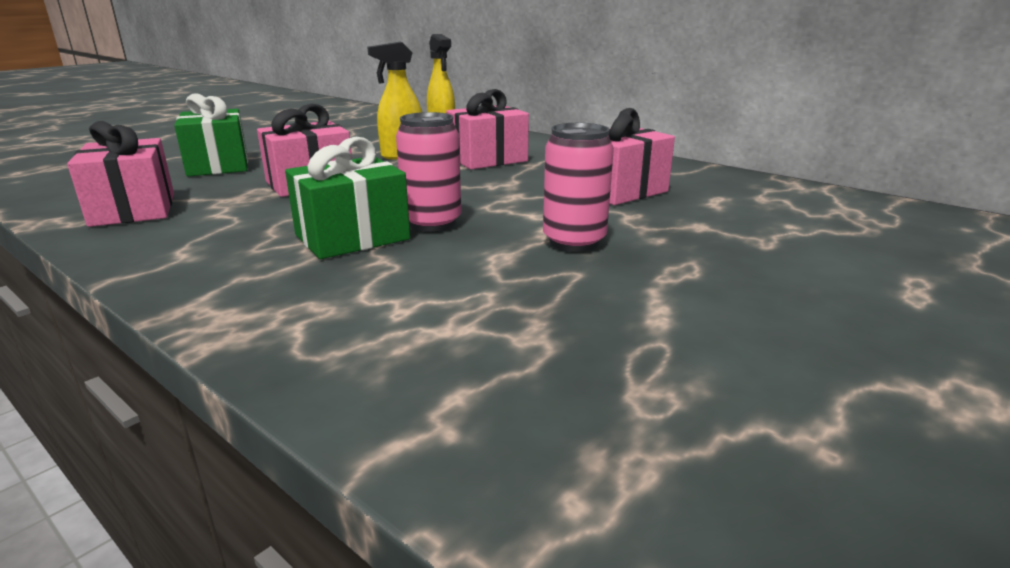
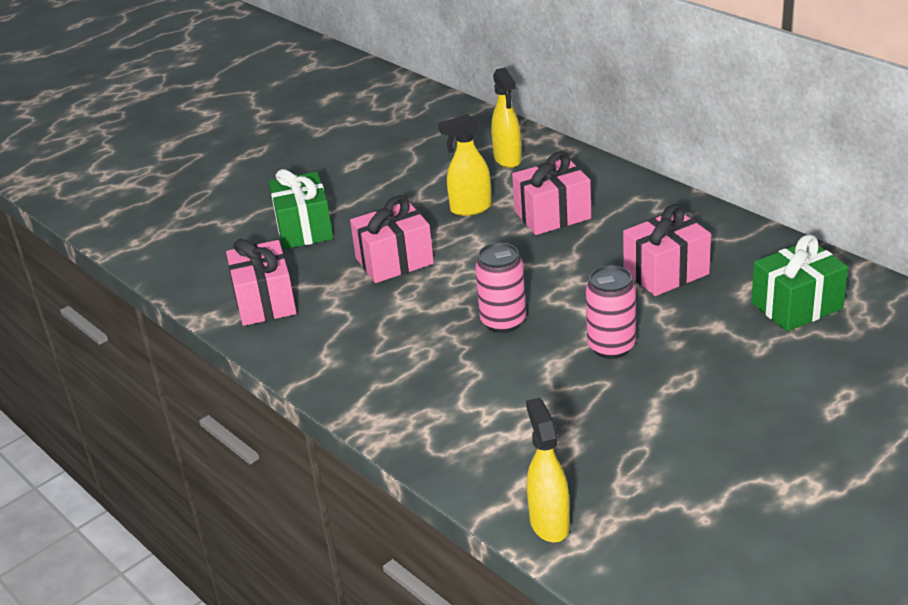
camera: 10 degrees right, 10 degrees up
green gift [285,137,410,259] -> green gift moved to [751,235,848,331]
none -> yellow spray bottle [526,398,570,542]

